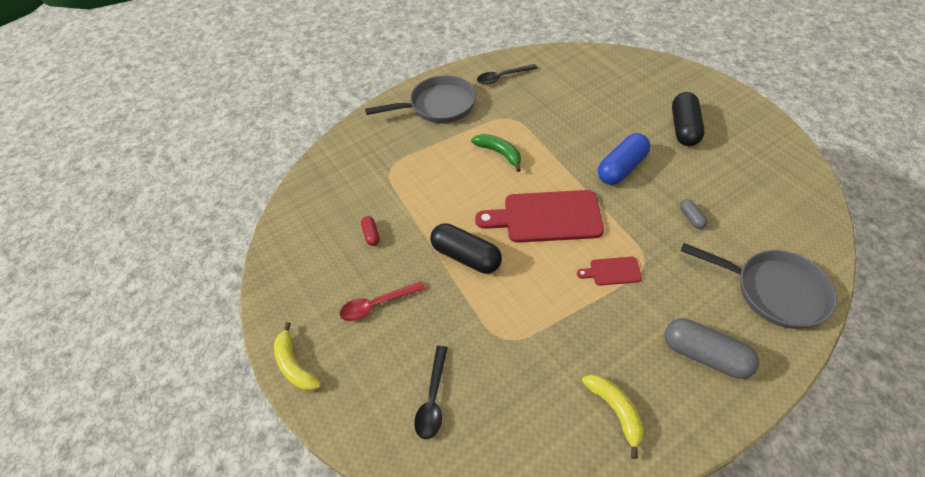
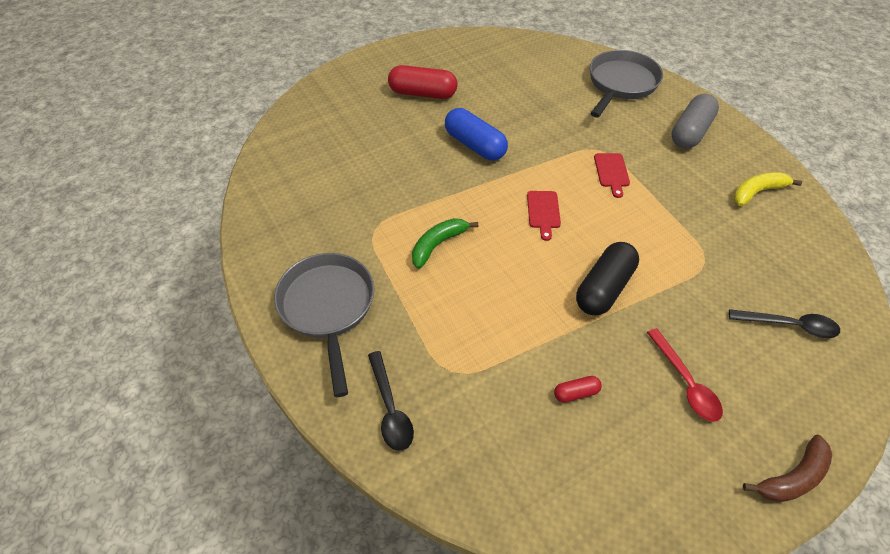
camera: 90 degrees left, 0 degrees up
yellow banana [274,322,321,391] -> brown banana [743,435,832,502]
red cutting board [475,190,604,243] -> red cutting board [527,191,561,241], size x0.47
black spoon [477,64,538,85] -> black spoon moved to [368,351,414,451]
black capsule [672,92,705,146] -> red capsule [388,65,457,99]
grey capsule [680,199,707,229] -> none

